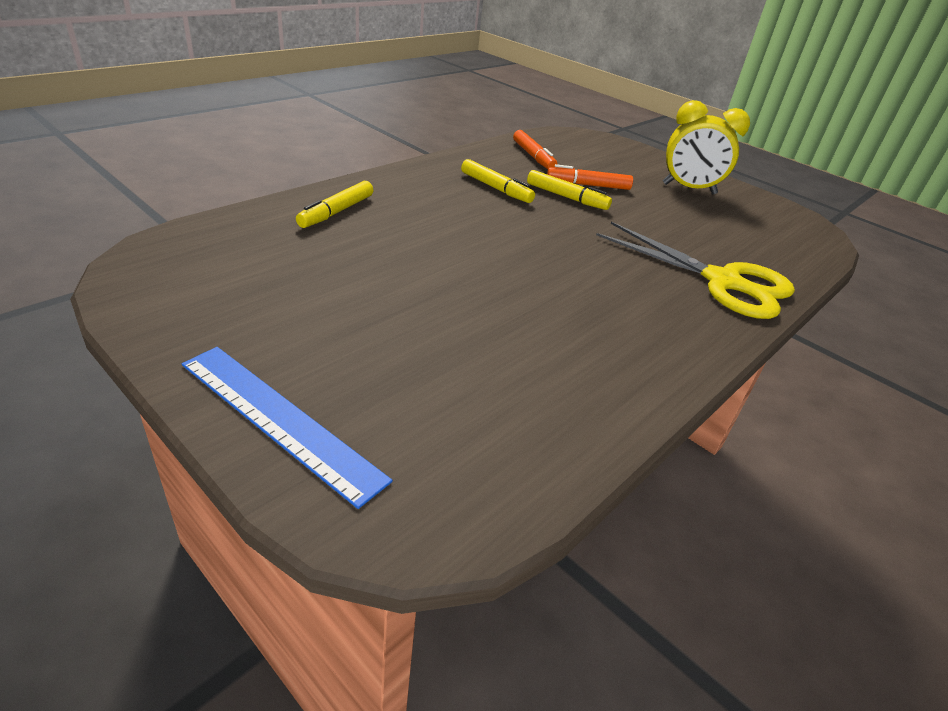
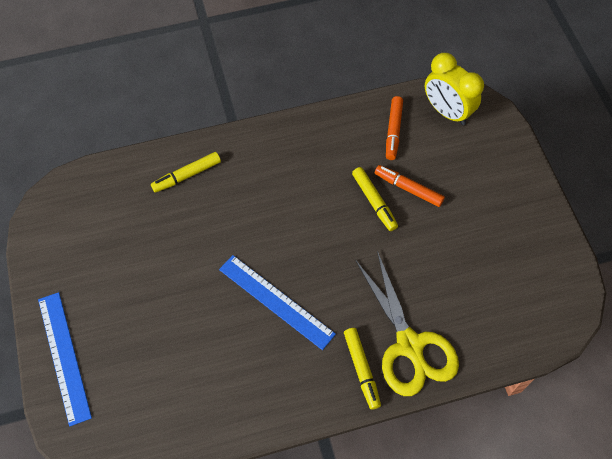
camera: 35 degrees right, 25 degrees up
yellow marker [461,159,535,203] -> yellow marker moved to [344,328,381,410]
yellow clock [663,100,750,194] -> yellow clock moved to [425,53,484,125]
none -> blue ruler [219,255,336,350]

